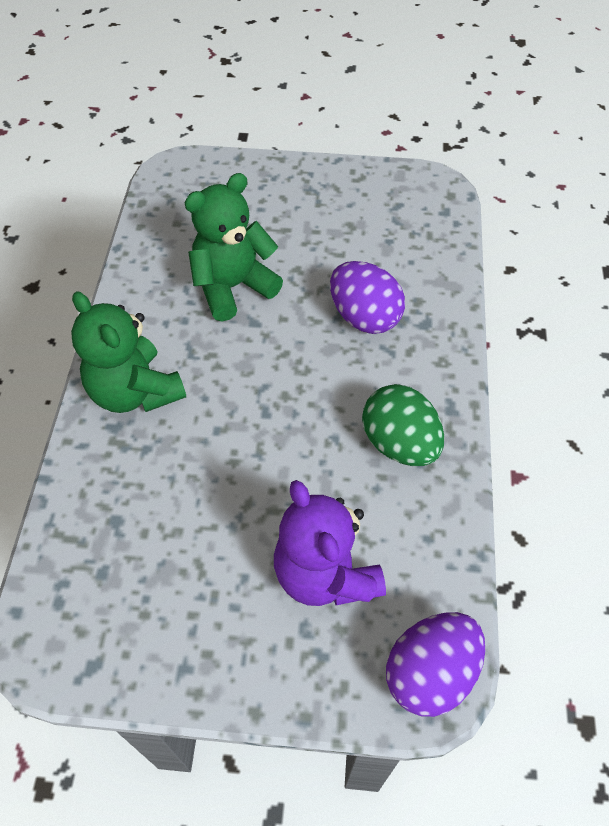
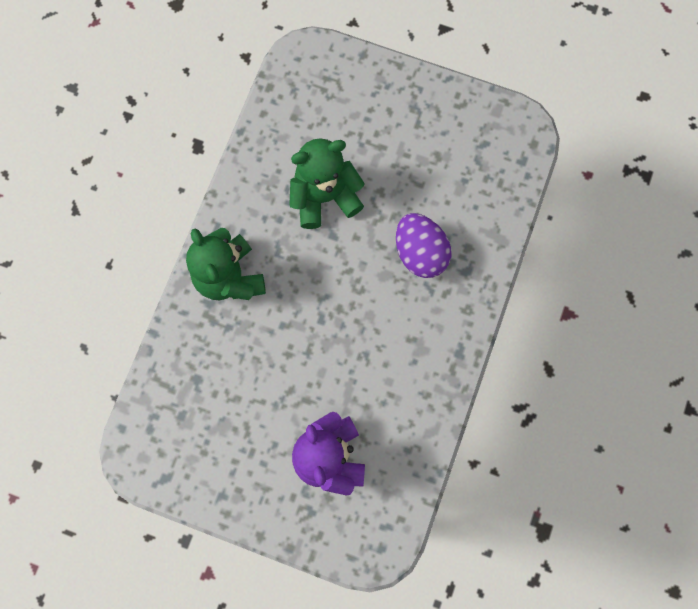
camera: 15 degrees right, 20 degrees up
green egg [362,384,444,466] -> none
purple egg [386,612,485,717] -> none

